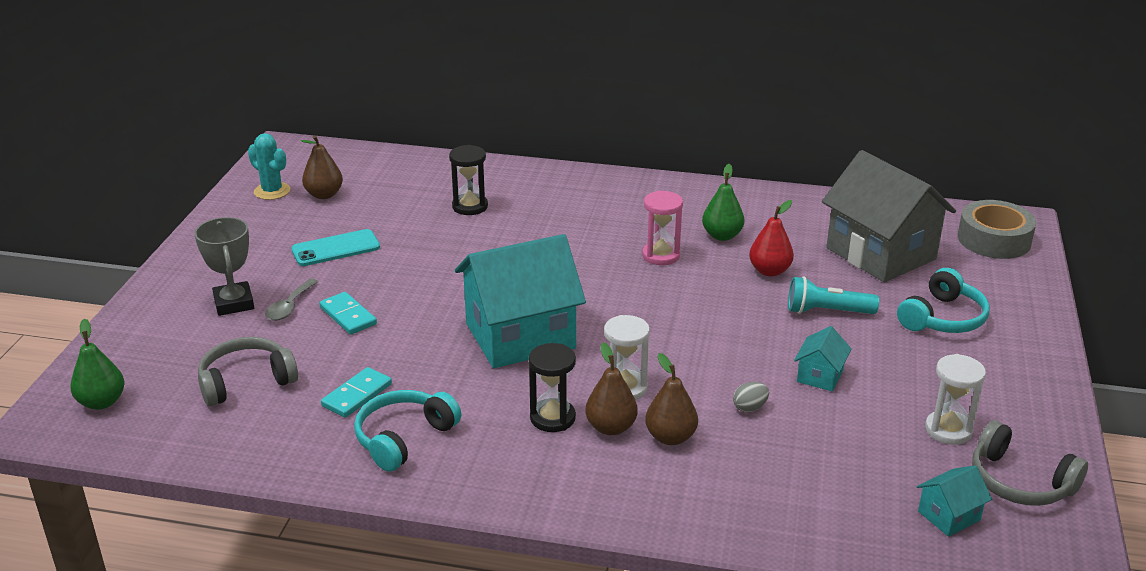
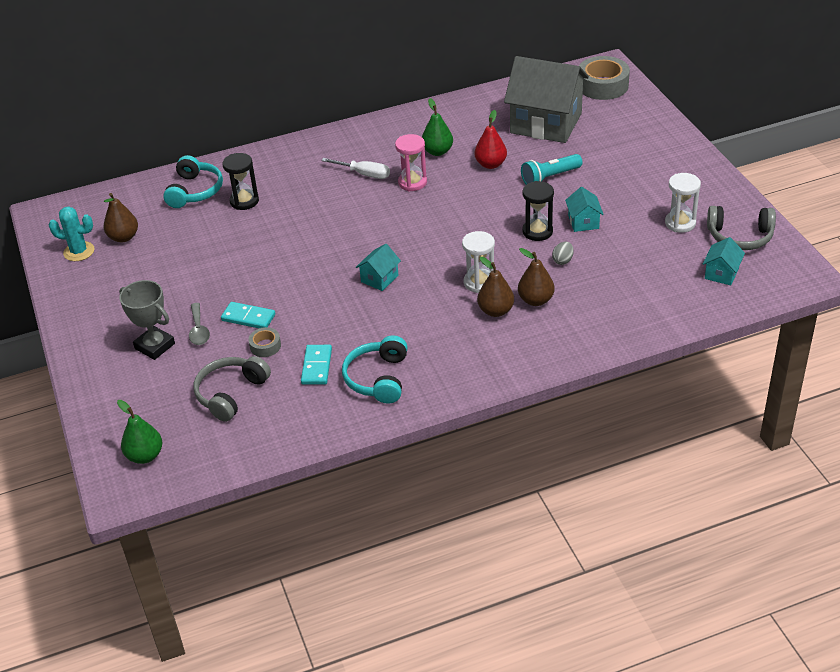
camera: 30 degrees left, 10 degrees up
turquoise phone [291,229,380,266] -> none
turquoise house [455,234,586,368] -> turquoise house [356,244,401,291], size x0.43
black hourglass [529,343,576,432] -> black hourglass moved to [522,181,554,241]
turquoise headphones [897,268,990,333] -> turquoise headphones moved to [163,155,223,208]
none -> grey tape [248,327,281,357]
none -> white screwdriver [321,158,390,179]

